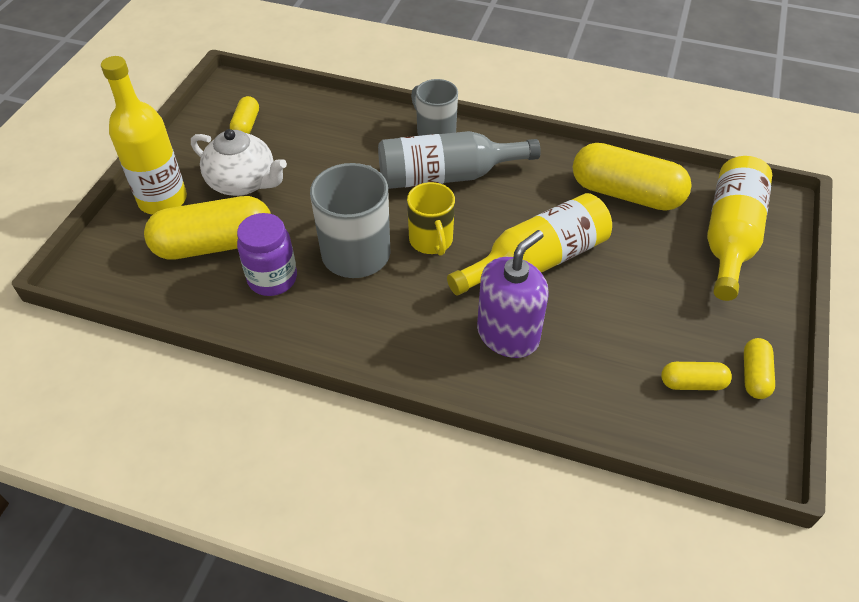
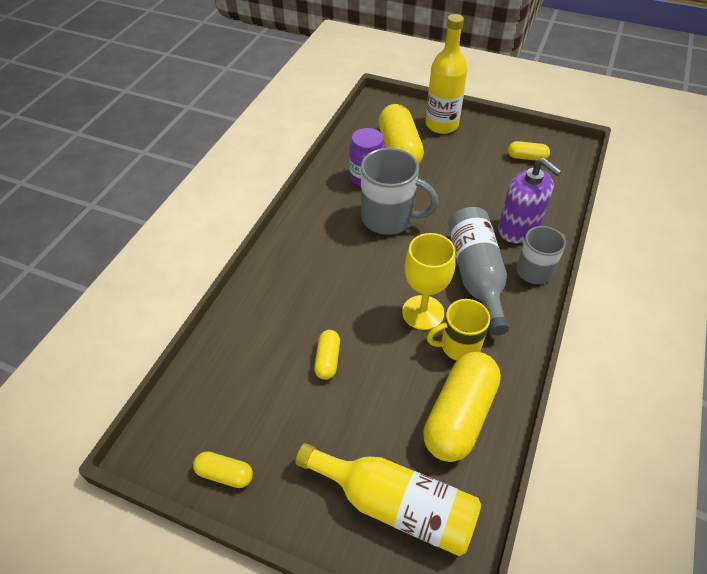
camera: 95 degrees right, 0 degrees up
white teapot [191,129,287,196] -> none
yellow mug [407,182,455,256] -> yellow mug moved to [427,299,490,360]
yellow bottle [447,193,612,295] -> none
purple soap dispenser [477,230,549,358] -> purple soap dispenser moved to [498,158,562,244]
yellow capsule [661,362,732,390] -> yellow capsule moved to [314,330,340,380]
none -> yellow goblet [402,233,456,330]

